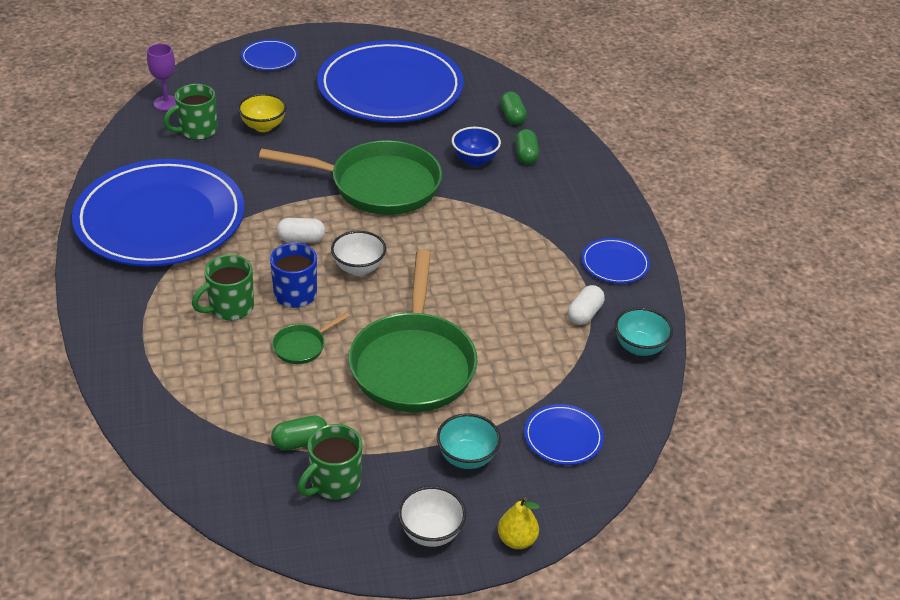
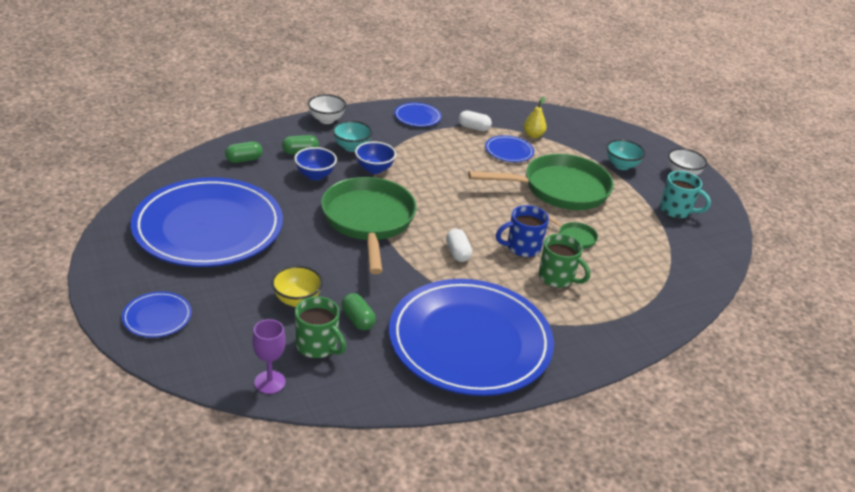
camera: 105 degrees left, 5 degrees down
green capsule [271,415,327,450] -> green capsule moved to [341,293,376,330]
green mug [298,424,362,499] -> turquoise mug [660,171,711,218]
white bowl [331,231,386,276] -> white bowl moved to [308,94,346,124]
yellow pear [498,497,539,549] -> yellow pear moved to [523,97,547,138]
blue plate [524,404,604,465] -> blue plate moved to [485,135,534,162]
turquoise bowl [615,308,673,356] -> turquoise bowl moved to [332,121,373,152]
none -> blue bowl [355,141,396,174]

